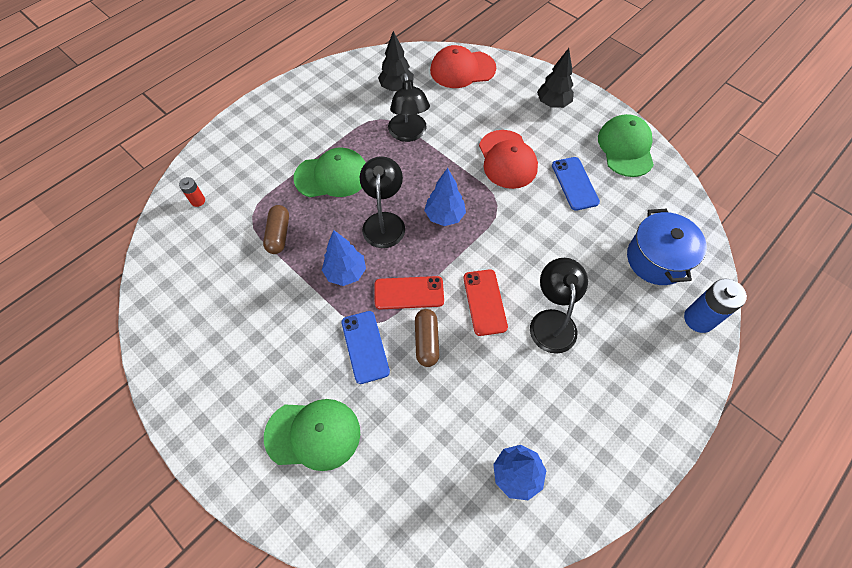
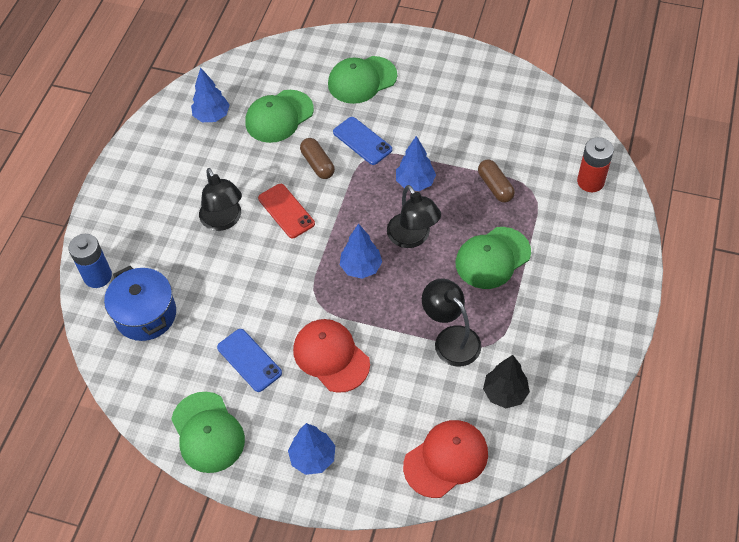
camera: 155 degrees right, 5 degrees down
red battery [179,177,205,207] -> red battery [577,137,614,192], size x1.85
red phone [375,276,444,309] -> none
black tree [537,48,574,108] -> blue tree [288,423,335,475]
none -> green cap [245,90,314,143]

